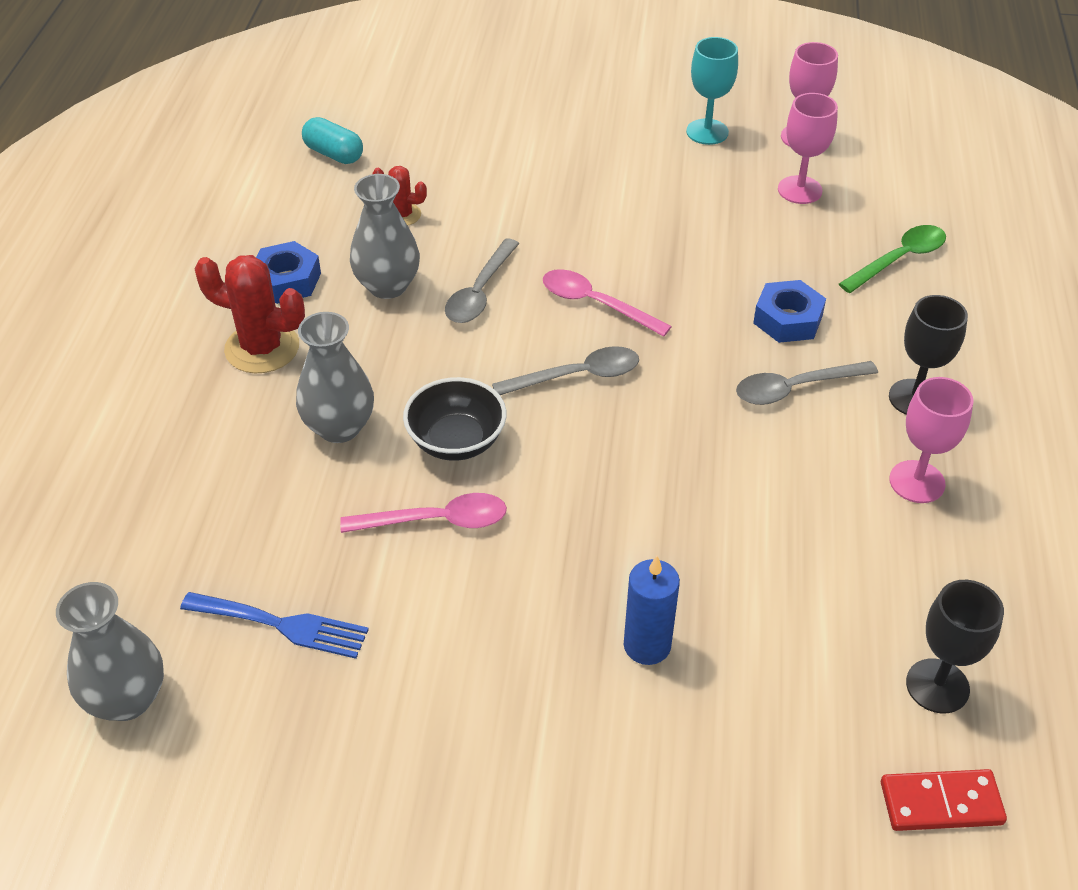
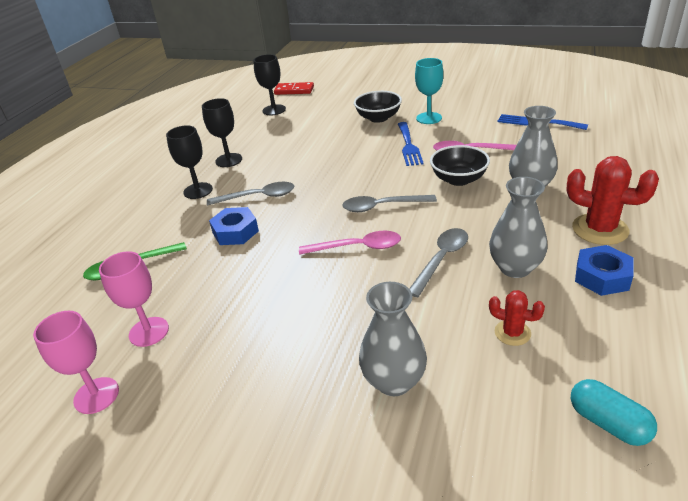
camera: 165 degrees left, 10 degrees down
grey vase [56,582,164,721] -> grey vase moved to [359,282,427,396]
pink spoon [543,269,672,337] -> pink spoon turned 45 degrees counterclockwise [299,231,401,255]
blue candle [624,556,680,665] -> black bowl [354,91,402,123]
turquoise goblet [686,37,738,145] -> turquoise goblet moved to [415,58,443,124]
pink goblet [889,377,974,503] -> black goblet [202,98,242,167]
none -> blue fork [398,122,424,166]

